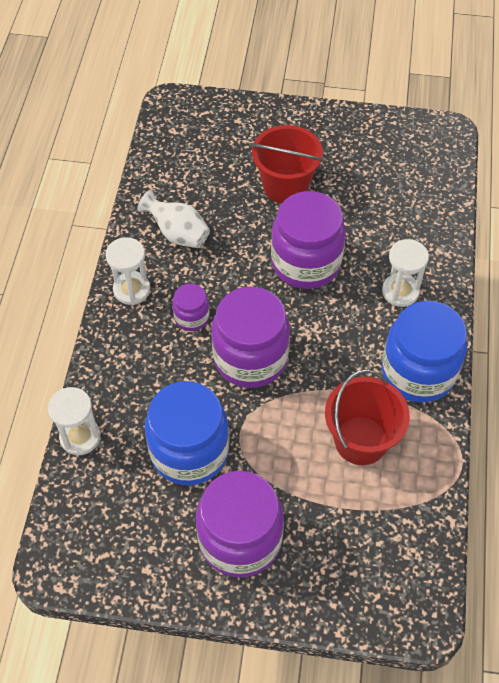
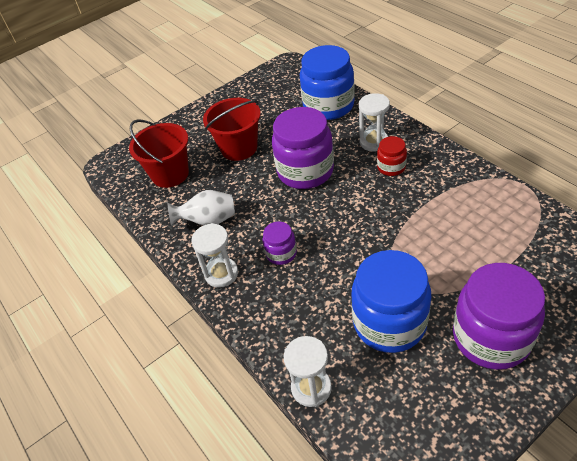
camera: 40 degrees left, 10 degrees down
purple jar [212,287,290,388] -> none
red bucket [325,369,410,465] -> red bucket moved to [129,119,189,188]
blue jar [382,301,467,403] -> blue jar moved to [300,45,355,120]
none -> red jar [377,136,407,176]

